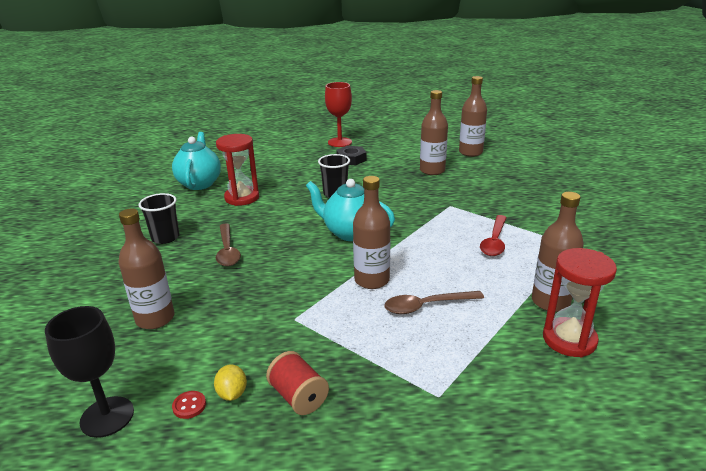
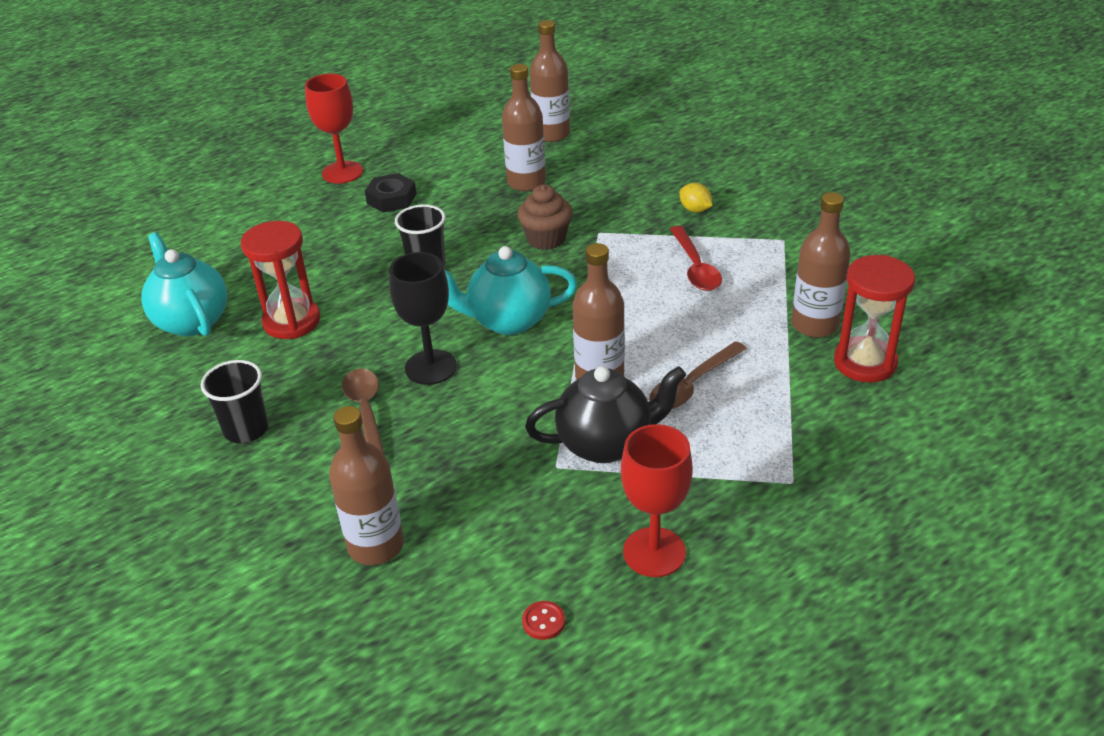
camera: 30 degrees left, 10 degrees up
black goblet [45,306,134,438] -> black goblet moved to [389,252,457,385]
yellow lemon [214,364,247,401] -> yellow lemon moved to [680,183,712,212]
brown spoon [216,223,241,266] -> brown spoon turned 150 degrees counterclockwise [342,368,385,456]
red spool [266,351,329,415] -> red goblet [621,424,693,577]
none -> brown cupcake [517,185,573,250]
none -> black teapot [525,366,686,463]

